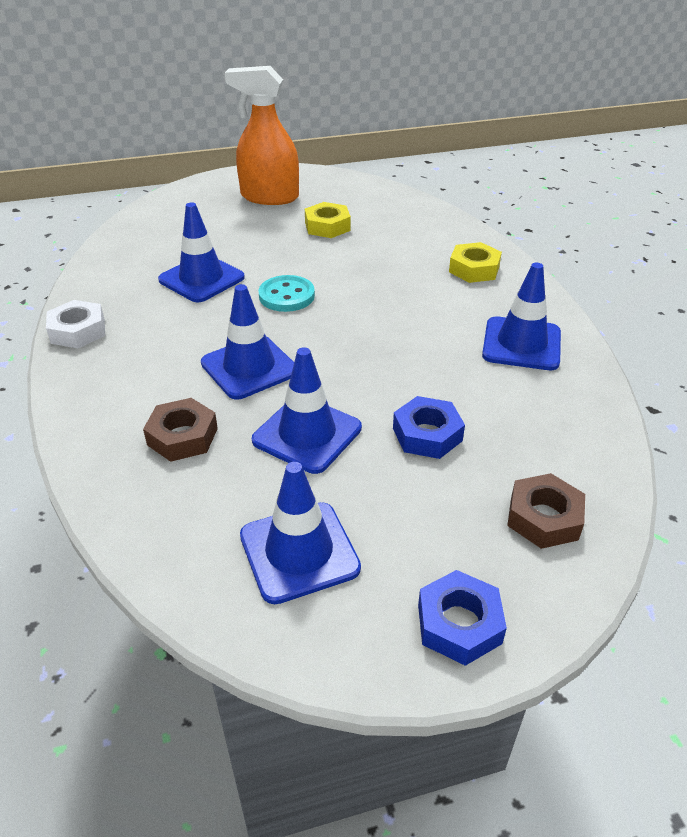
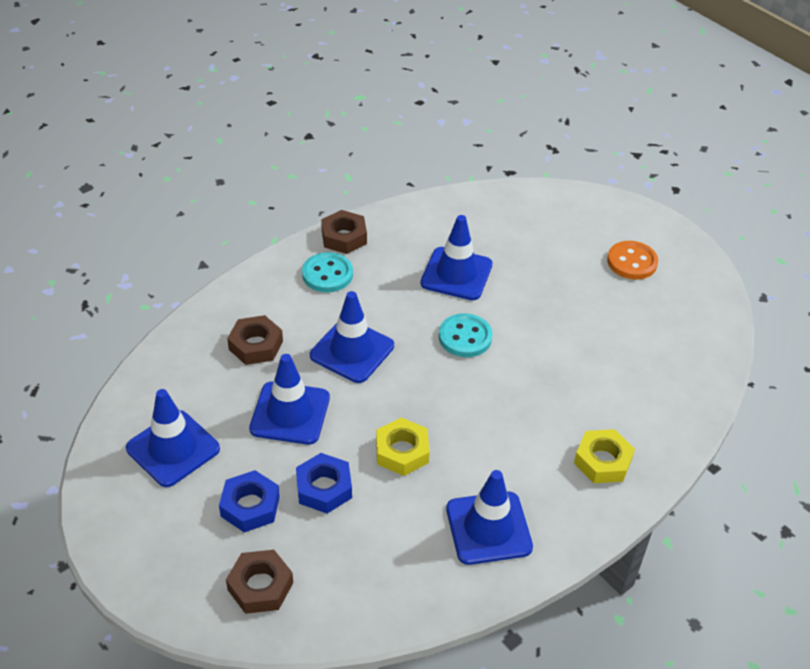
camera: 65 degrees right, 5 degrees up
white nut [46,300,105,348] -> brown nut [321,210,367,254]
orange spray bottle [225,66,299,205] -> orange button [607,241,658,280]
yellow nut [305,202,351,238] -> yellow nut moved to [376,417,430,476]
blue nut [418,570,507,666] -> blue nut moved to [219,470,280,532]
none -> turquoise button [302,252,353,292]

